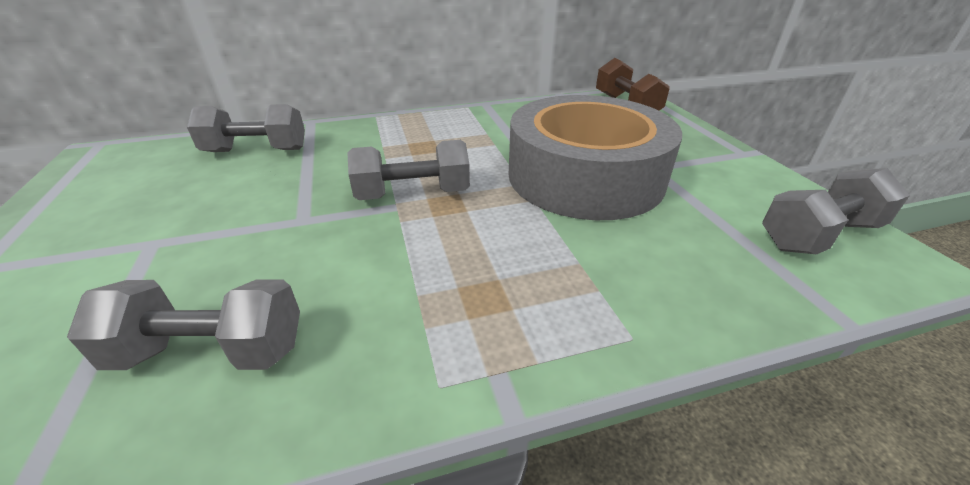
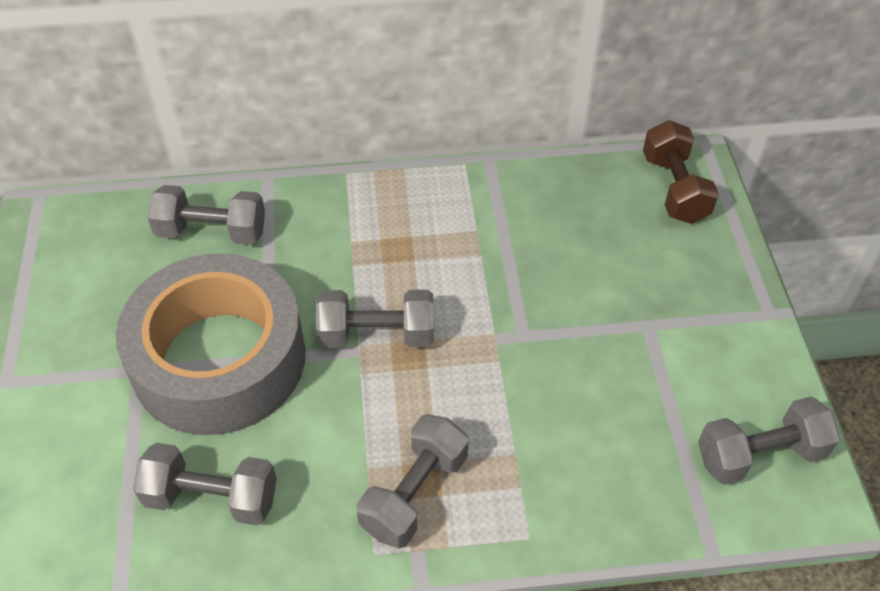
camera: 10 degrees right, 15 degrees up
grey tape [509,95,682,220] -> grey tape moved to [116,253,305,435]
none -> grey dumbbell [357,414,468,548]

